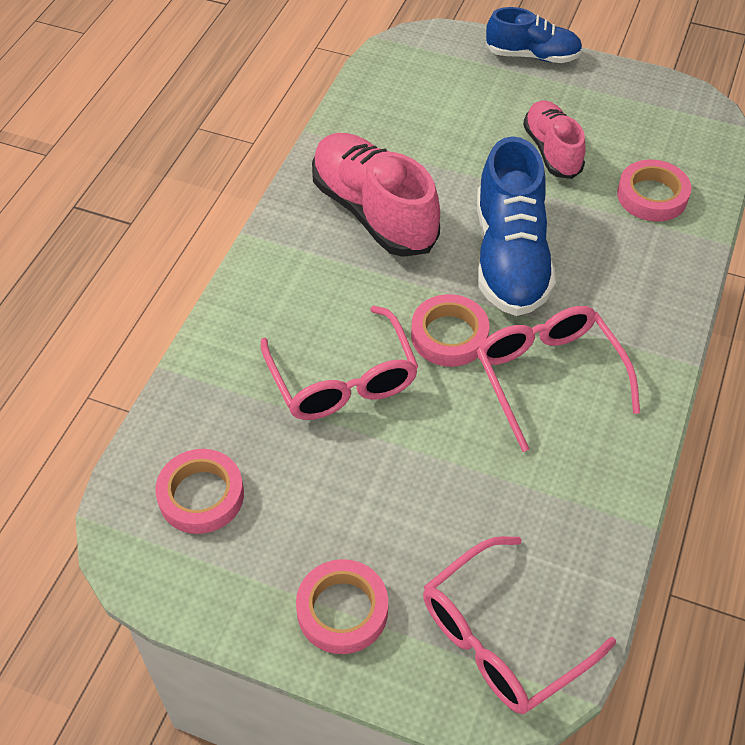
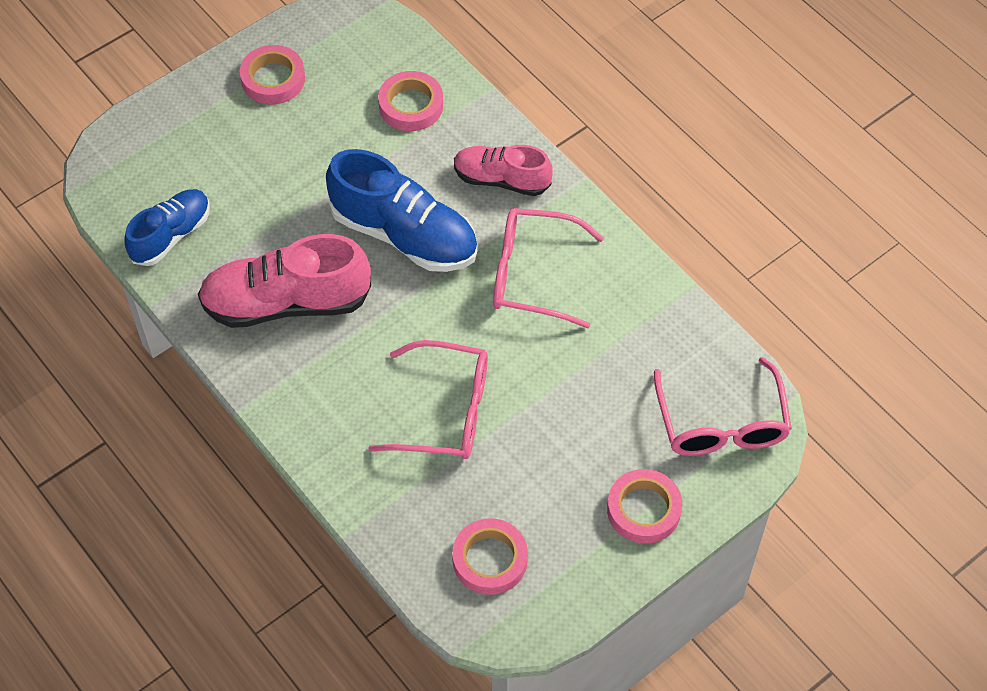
camera: 60 degrees left, 5 degrees up
pink tape [411,294,489,367] -> pink tape moved to [240,45,305,104]
blue shoe [486,7,583,63] -> blue shoe moved to [124,189,210,266]
pink shoe [523,101,586,179] -> pink shoe moved to [454,145,553,196]

